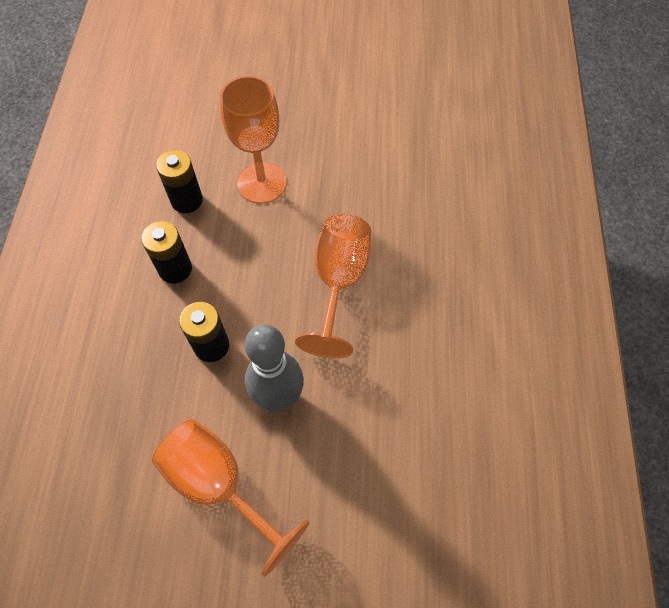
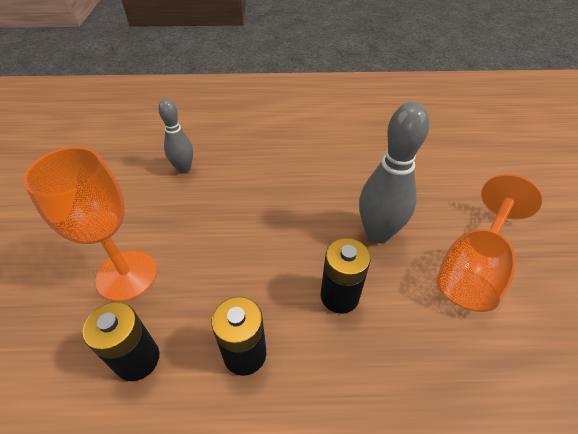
camera: 95 degrees left, 15 degrees down
orange goblet [295,214,371,359] -> none
none -> grey bowling pin [158,99,193,173]

